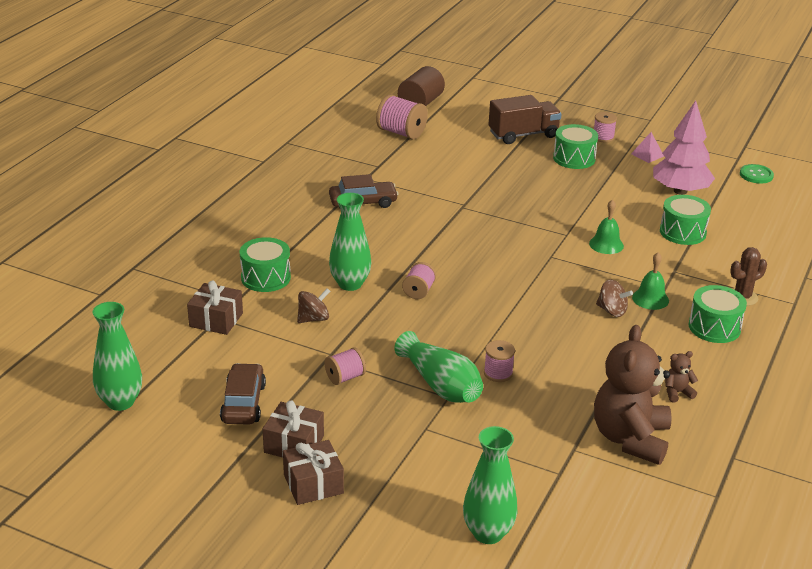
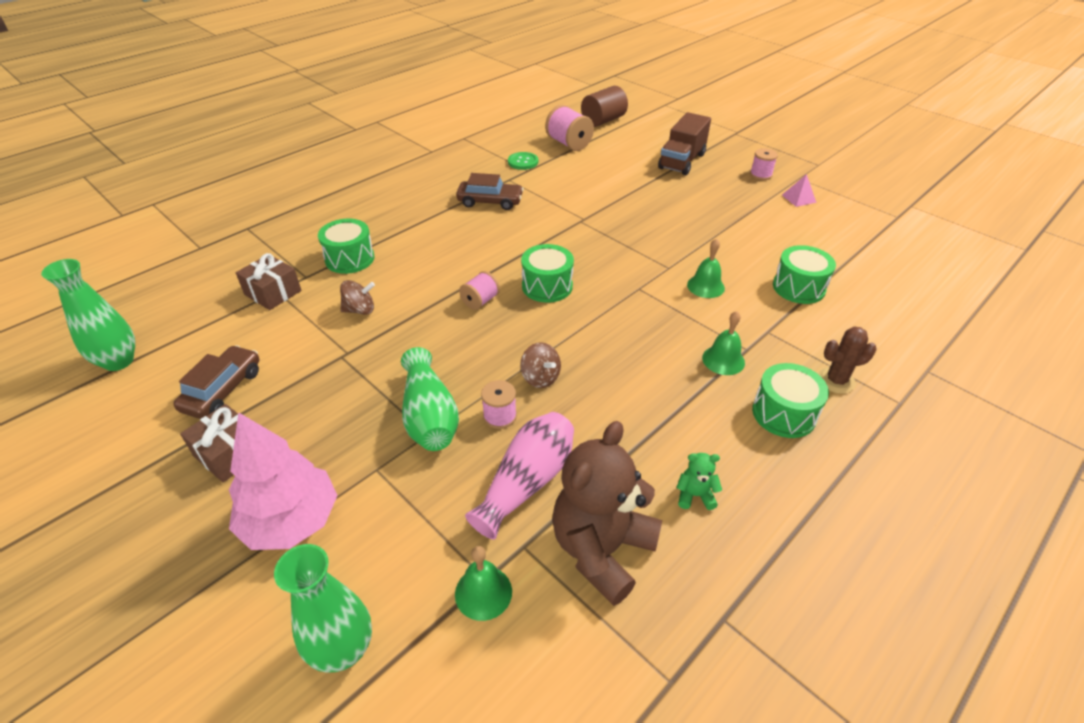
camera: 20 degrees right, 10 degrees up
brown gift [283,440,344,505] -> none
pink spool [325,347,366,385] -> none
green vase [329,193,371,291] -> none
brown truck [488,95,562,144] -> brown truck turned 120 degrees clockwise [658,112,711,175]
green drum [553,124,598,169] -> green drum moved to [521,244,574,303]
brown spinning top [596,279,633,317] -> brown spinning top moved to [520,342,561,388]
pink tree [653,101,715,195] -> pink tree moved to [229,412,338,550]
brown teddy bear [665,351,698,402] -> green teddy bear [676,453,722,510]
green button [740,164,774,184] -> green button moved to [508,152,538,170]
none -> green bell [455,546,512,621]
none -> pink vase [465,412,574,540]

